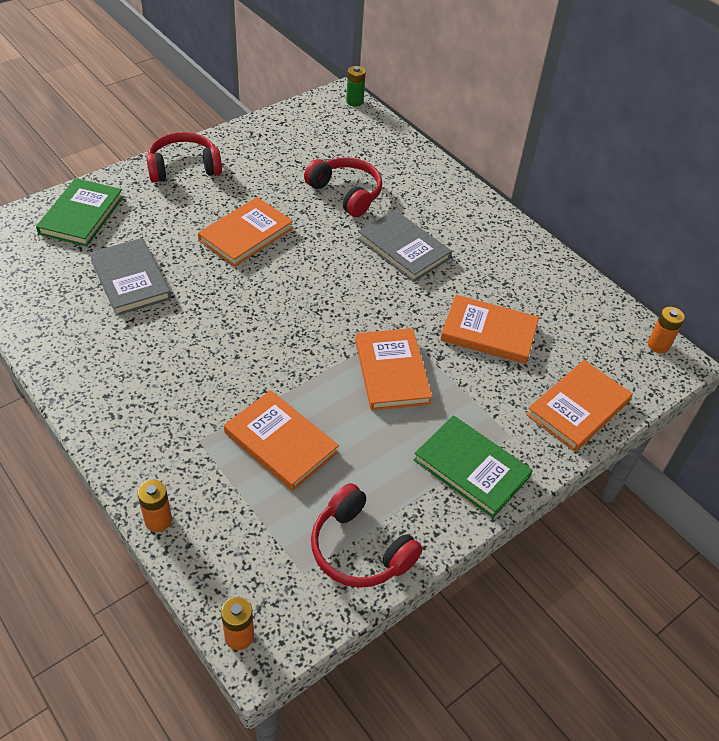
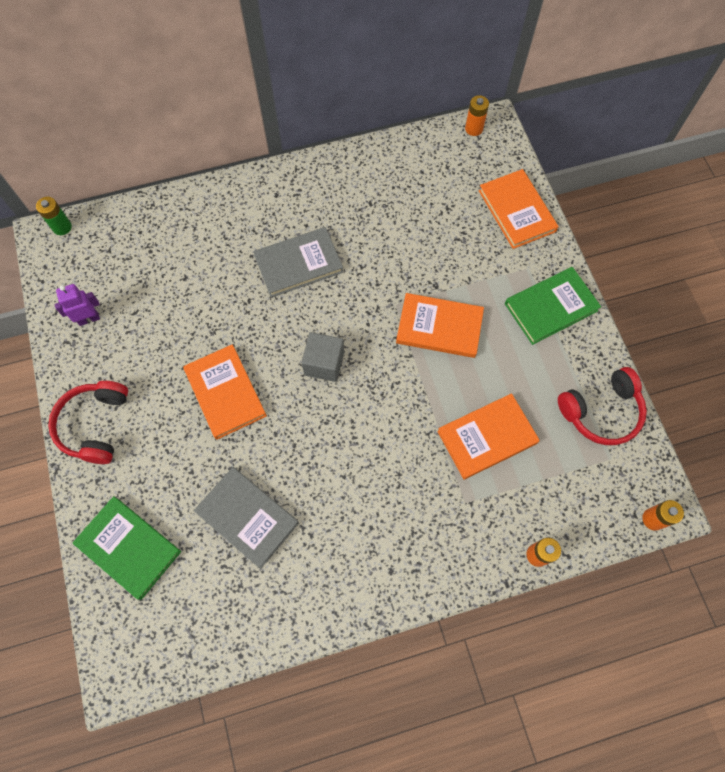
camera: 65 degrees left, 20 degrees up
grey book [89,238,171,316] -> grey book turned 45 degrees clockwise [194,467,299,569]
red headphones [304,157,382,217] -> none
orange book [440,295,539,364] -> none
none -> purple robot [54,284,100,326]
none -> grey cube [301,332,344,382]

